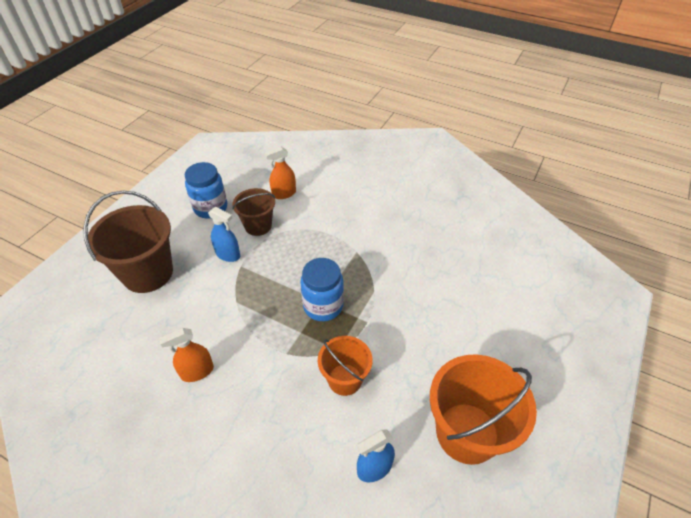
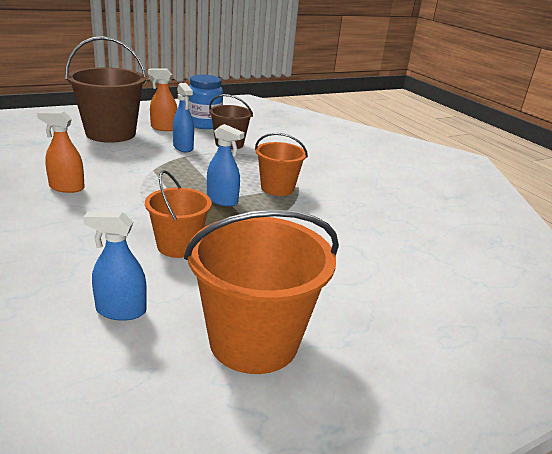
camera: 30 degrees right, 20 degrees down
orange spray bottle [265,147,296,199] -> orange spray bottle moved to [148,69,177,131]
blue jar [300,258,344,321] -> blue spray bottle [207,124,244,206]
none -> orange bucket [255,133,308,196]

